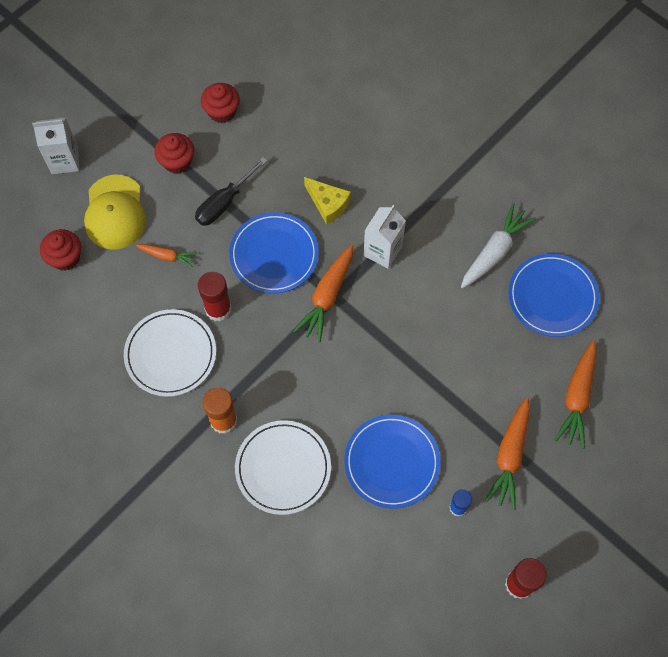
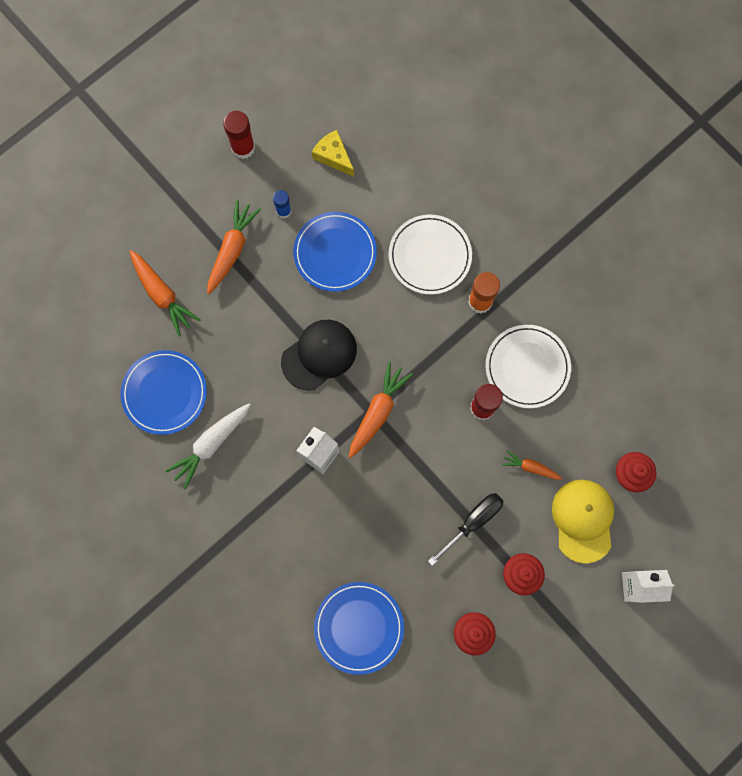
camera: 175 degrees left, 10 degrees up
blue plate [229,212,319,294] -> blue plate moved to [314,582,404,675]
yellow cheese [304,177,351,225] -> yellow cheese moved to [312,130,354,177]
orange carrot [555,340,597,449] -> orange carrot turned 120 degrees clockwise [129,250,201,336]
none -> black cap [281,320,357,391]

